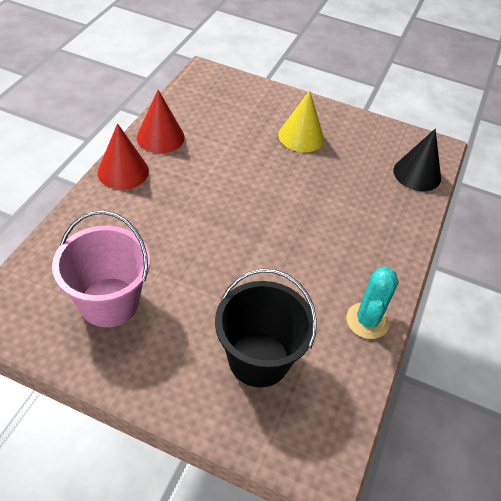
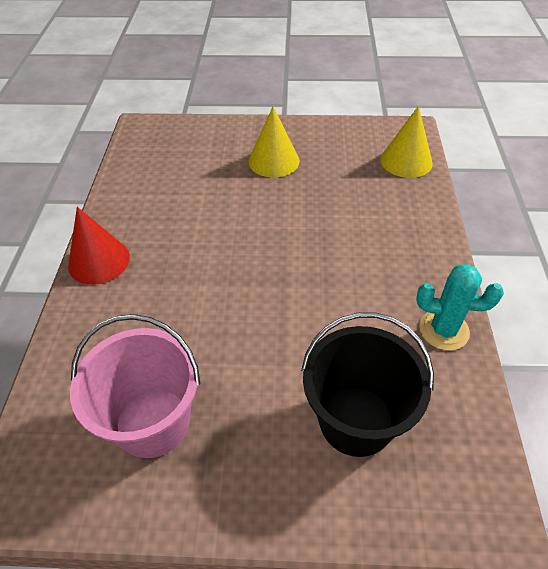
camera: 15 degrees left, 0 degrees up
red cone [137,90,185,153] -> none
turquoise cactus [346,266,399,339] -> turquoise cactus turned 75 degrees counterclockwise [417,264,504,351]
black cone [393,129,441,191] -> yellow cone [380,106,433,178]

